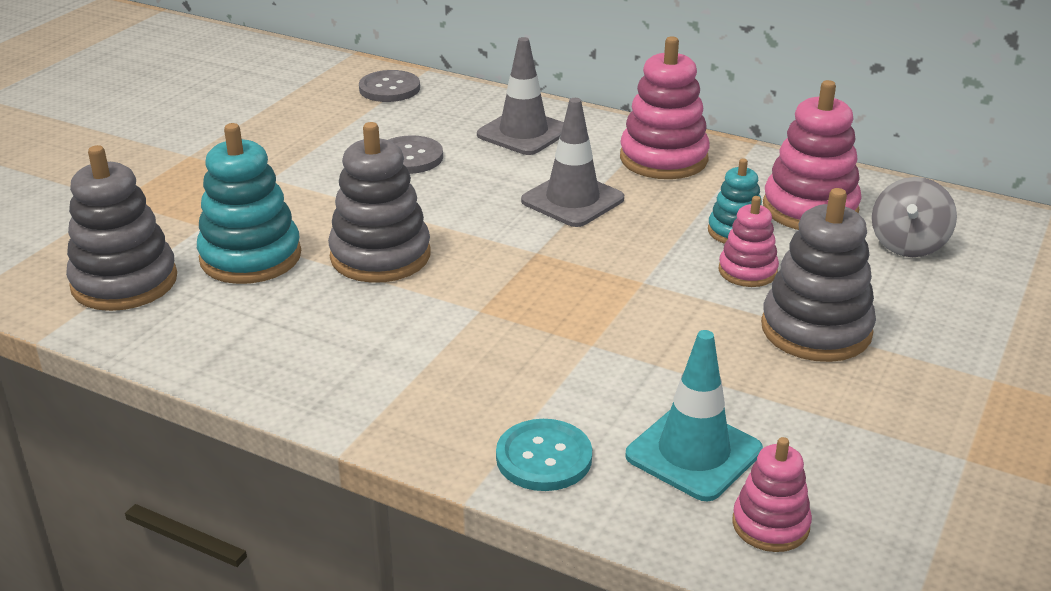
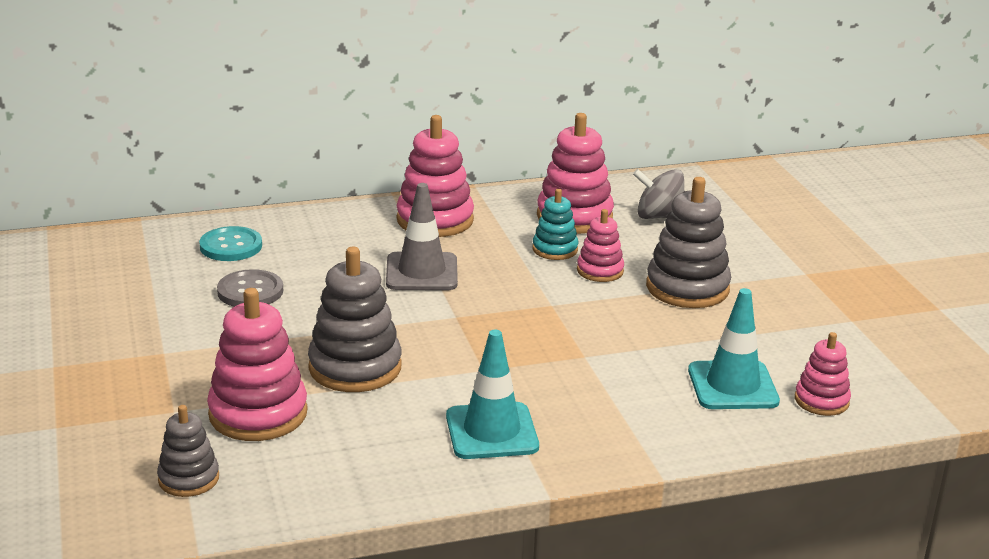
camera: 45 degrees left, 5 degrees down
grey stacking toy [66,145,177,311] -> grey stacking toy [157,405,219,497], size x0.57
turquoise stacking toy [197,123,301,284] -> pink stacking toy [207,288,308,441]
grey button [359,70,420,102] -> none
grey traffic cone [477,37,564,155] -> none
turquoise button [496,419,592,491] -> turquoise button moved to [199,226,262,261]
grey spinning top [872,177,957,257] -> grey spinning top turned 120 degrees clockwise [633,169,684,219]
none -> turquoise traffic cone [446,330,539,459]

